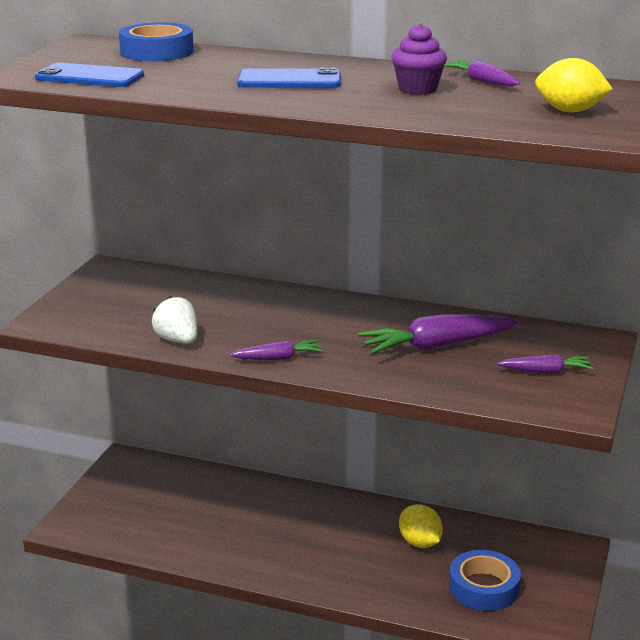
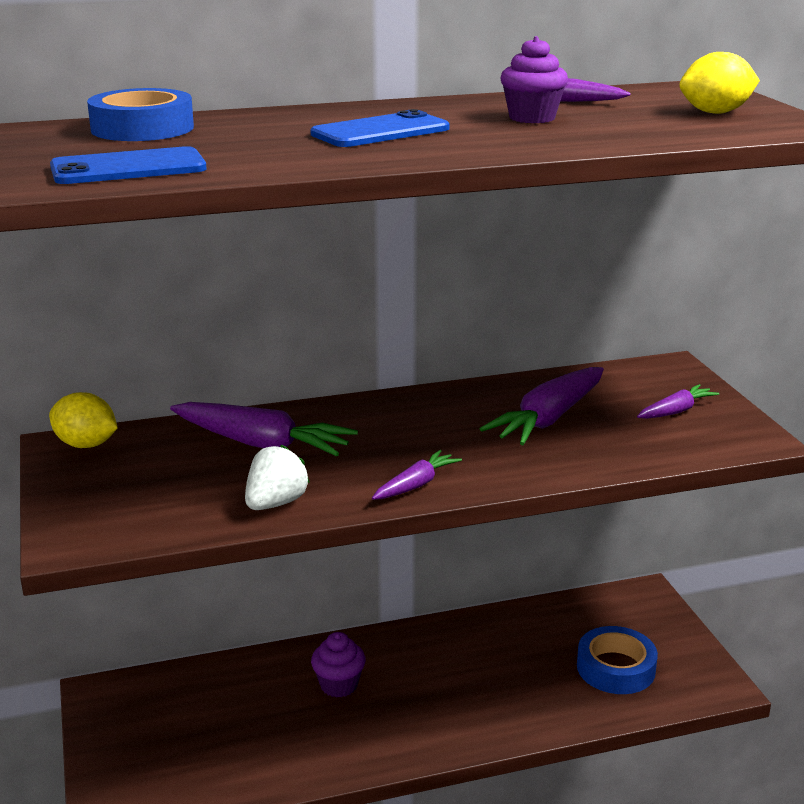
camera: 35 degrees left, 0 degrees up
white strawberry [152,296,197,343] -> white strawberry turned 105 degrees clockwise [245,445,310,510]
yellow lemon [399,504,443,548] -> yellow lemon moved to [49,392,118,448]
none -> purple carrot [170,402,358,456]
none -> purple cupcake [311,632,366,698]

